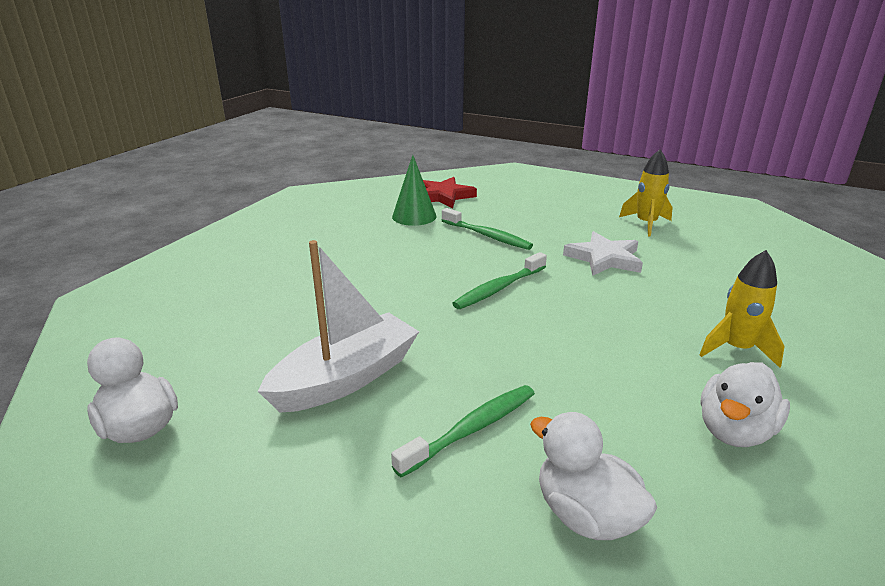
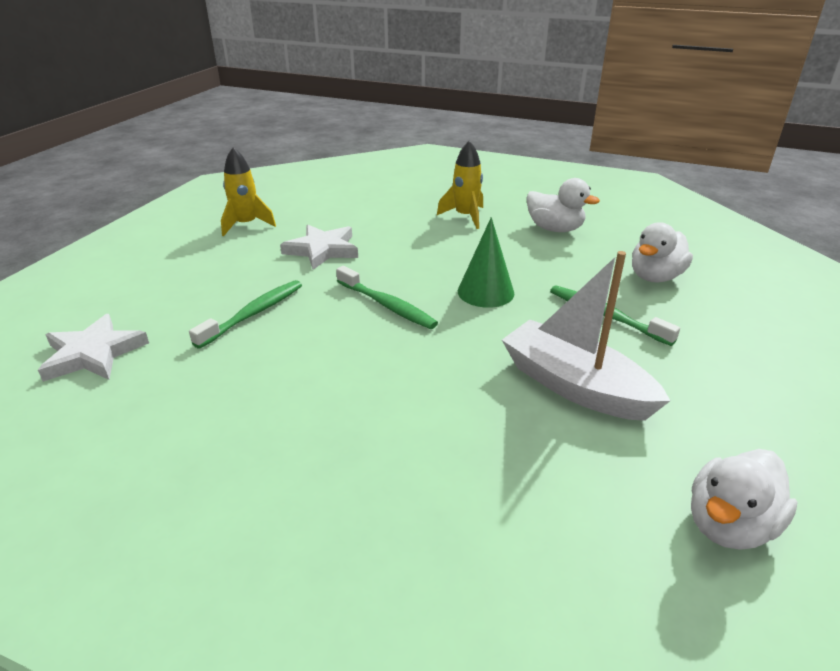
camera: 95 degrees left, 5 degrees up
green cone [392,155,437,226] -> green cone moved to [458,217,514,308]
red star [423,177,477,208] -> white star [38,314,149,382]

